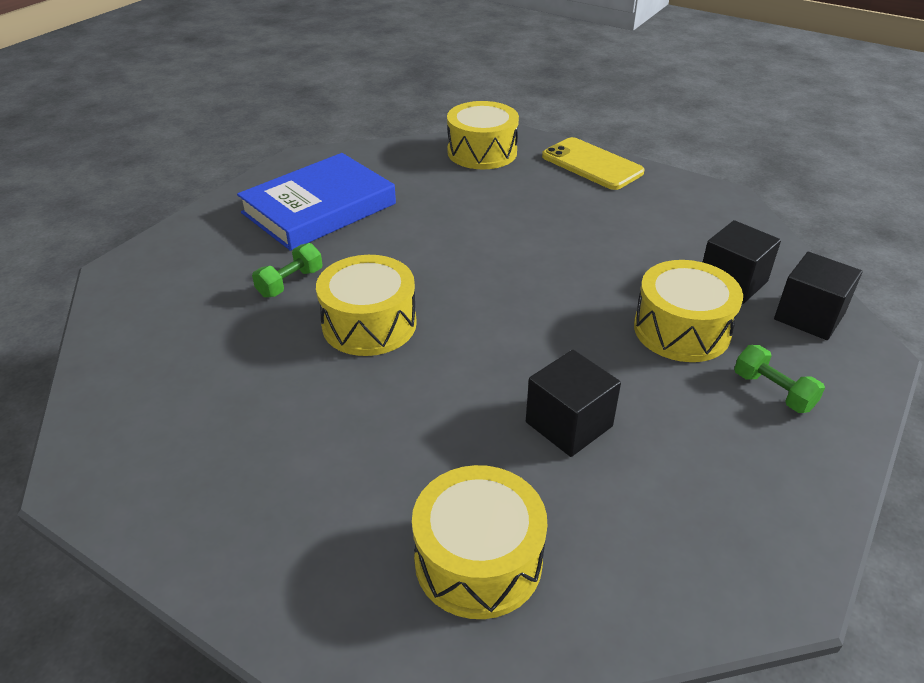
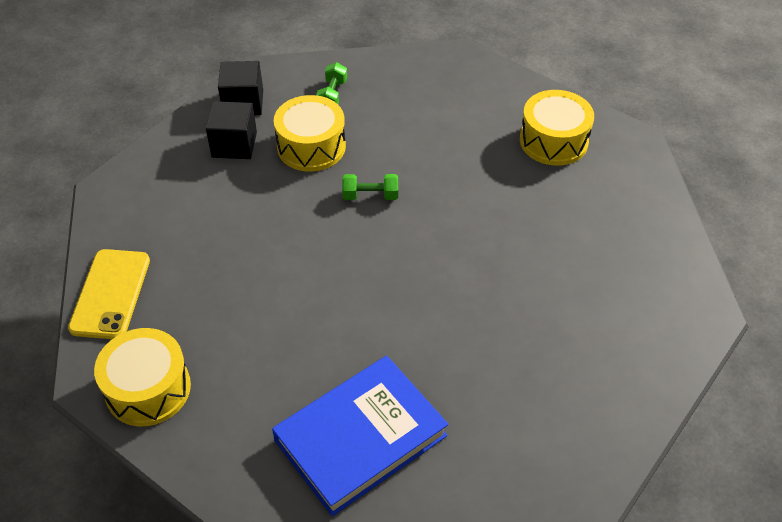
camera: 130 degrees left, 10 degrees up
blue book [237,153,396,251] -> blue book turned 45 degrees counterclockwise [272,356,449,516]
green dumbbell [252,243,323,298] -> green dumbbell moved to [342,174,398,200]
yellow drum [316,255,417,356] -> none
black cube [526,350,621,457] -> none

